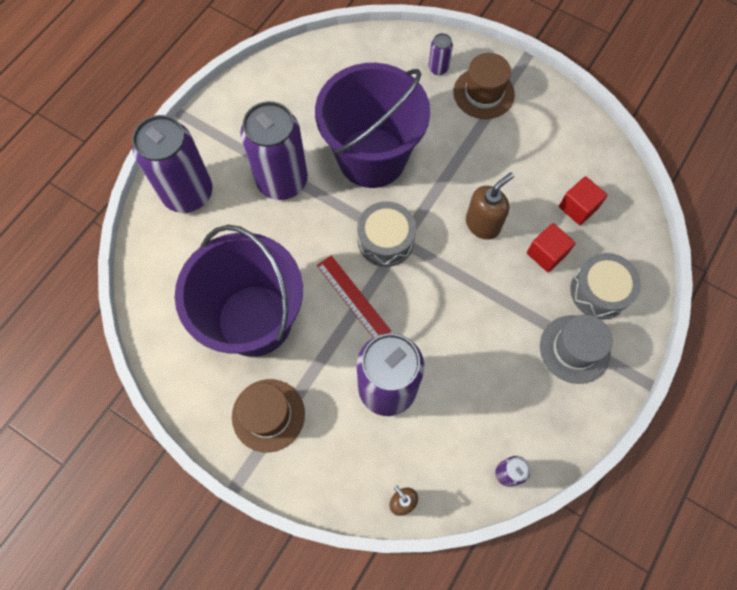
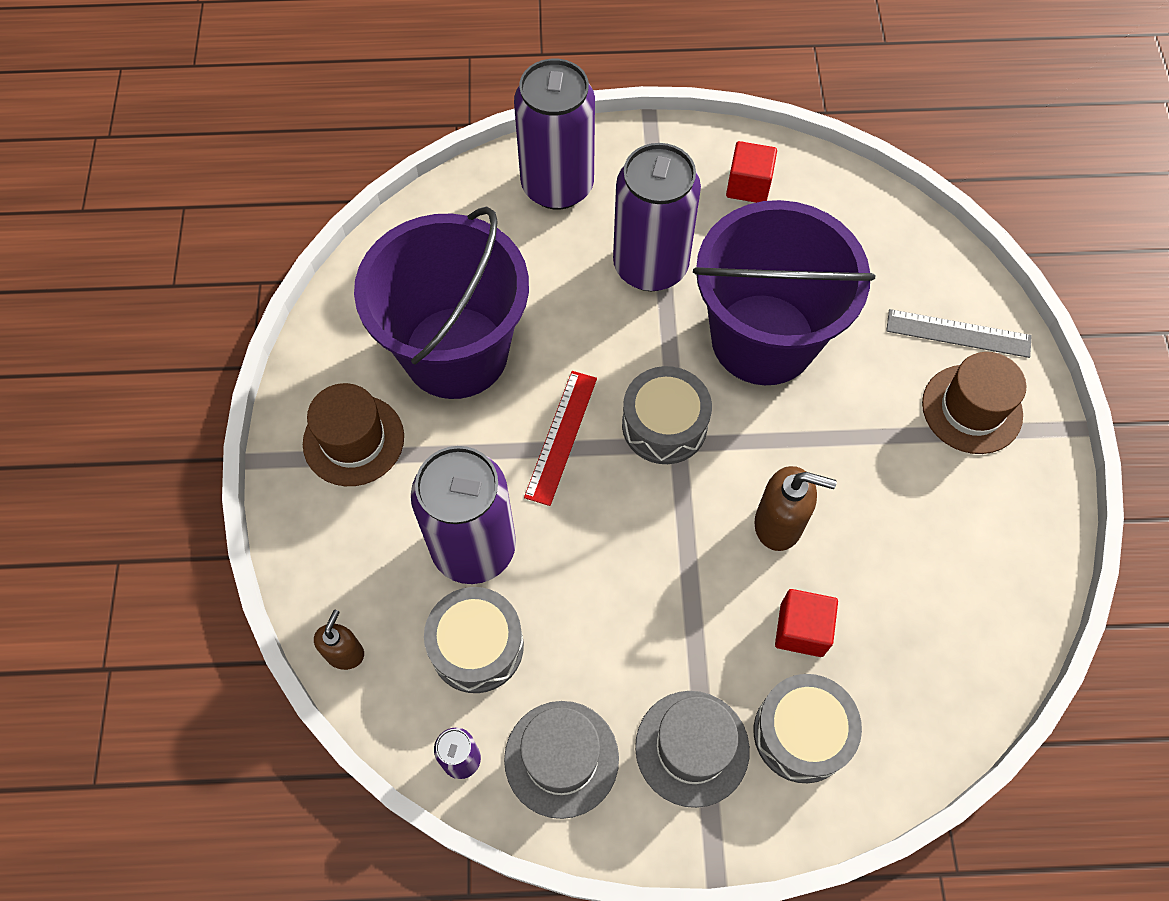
camera: 55 degrees right, 5 degrees down
purple can [428,33,453,75] -> grey ruler [886,309,1032,358]
red cube [559,176,607,225] -> red cube moved to [726,141,777,203]
none -> grey drum [424,587,524,693]
none -> grey hat [504,701,619,819]

